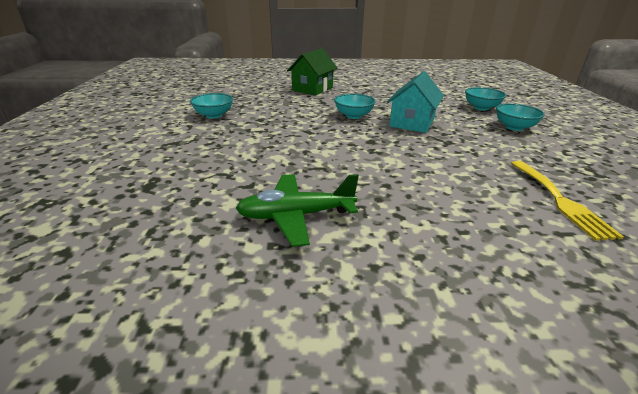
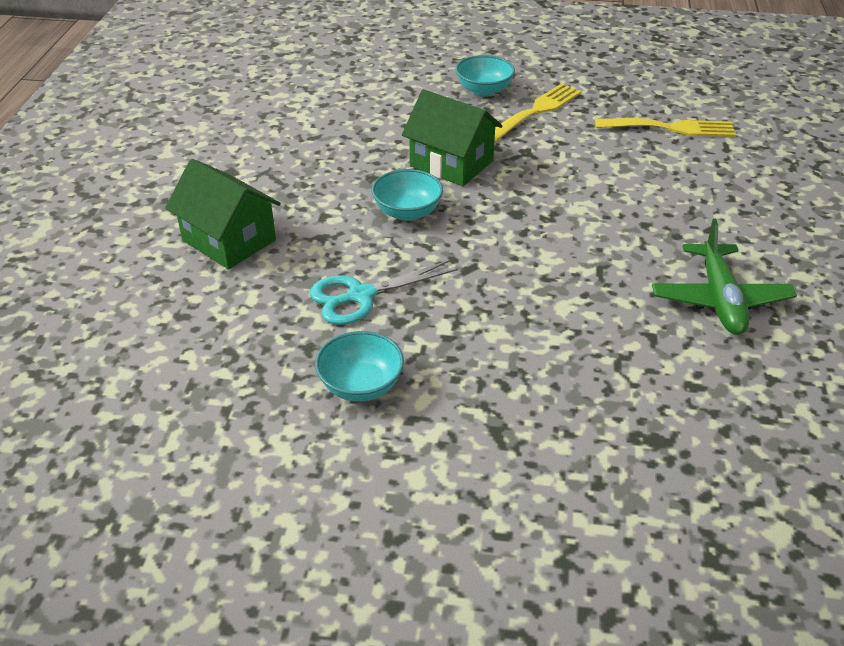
camera: 80 degrees left, 10 degrees up
turquoise house [387,71,444,133] -> green house [402,89,503,186]
turquoise bowl [465,87,506,111] -> none
none -> turquoise scissors [310,260,458,325]
none -> yellow fork [495,83,581,141]

